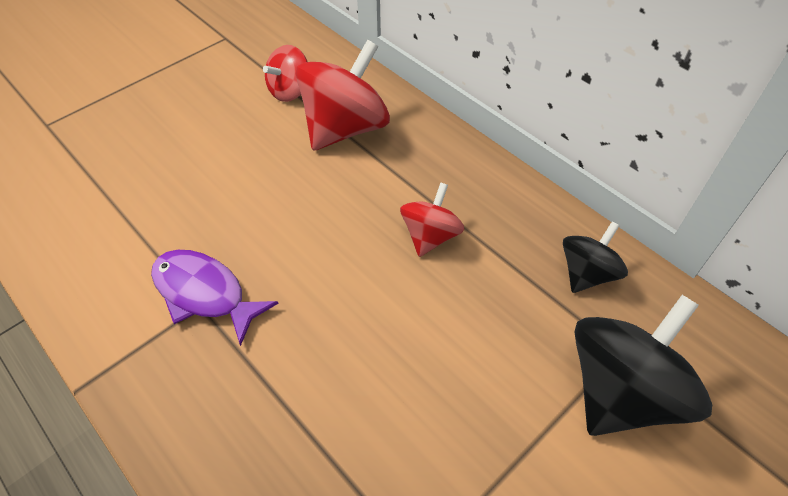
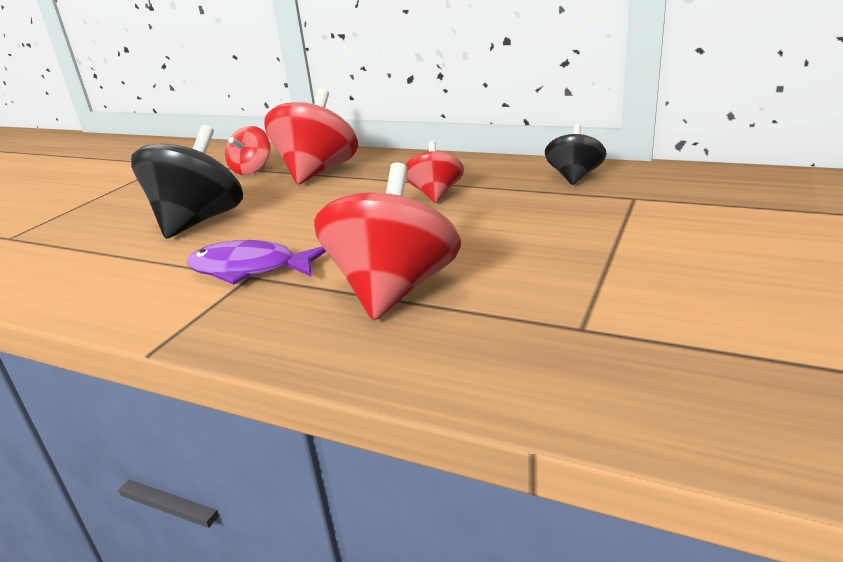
camera: 20 degrees left, 25 degrees down
black spinning top [574,295,712,436] -> black spinning top moved to [131,125,243,239]
none -> red spinning top [314,163,461,320]

